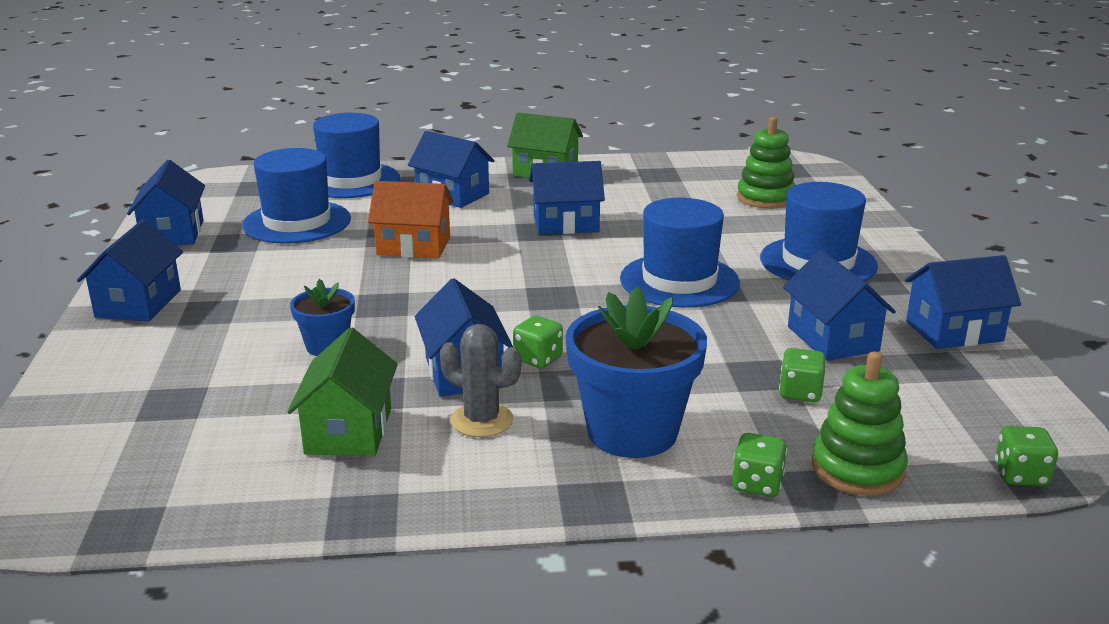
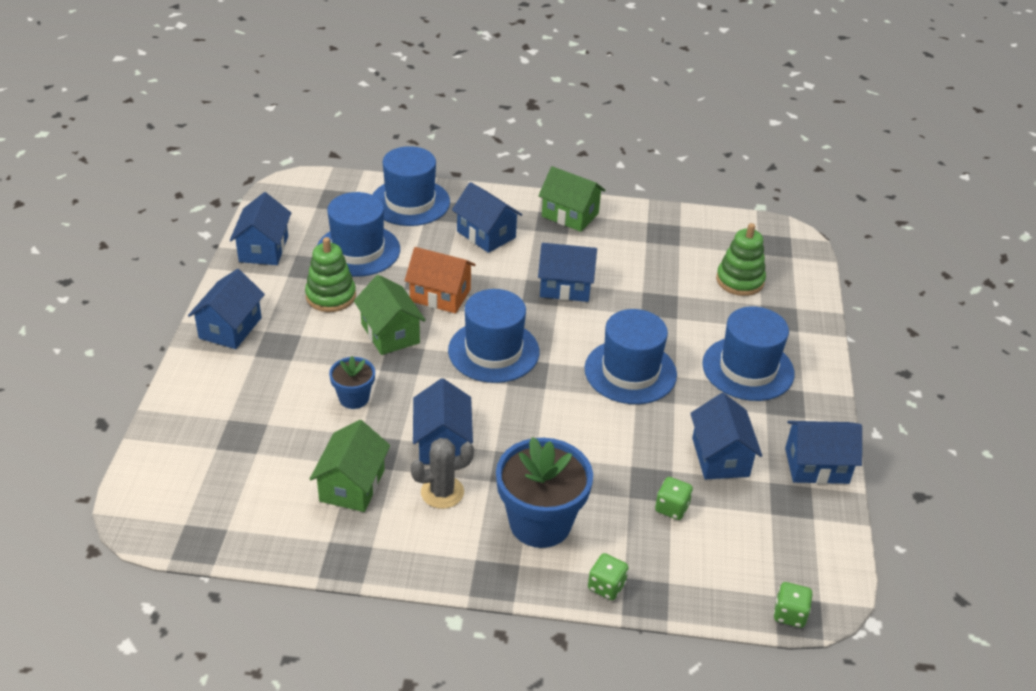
camera: 10 degrees right, 15 degrees up
grey cactus [440,324,521,437] -> grey cactus turned 60 degrees counterclockwise [410,438,474,509]
green dice [513,316,563,368] -> none
green stacking toy [812,352,908,496] -> green stacking toy moved to [305,237,356,312]
none -> green house [354,275,426,355]
none -> blue hat [448,289,539,383]

